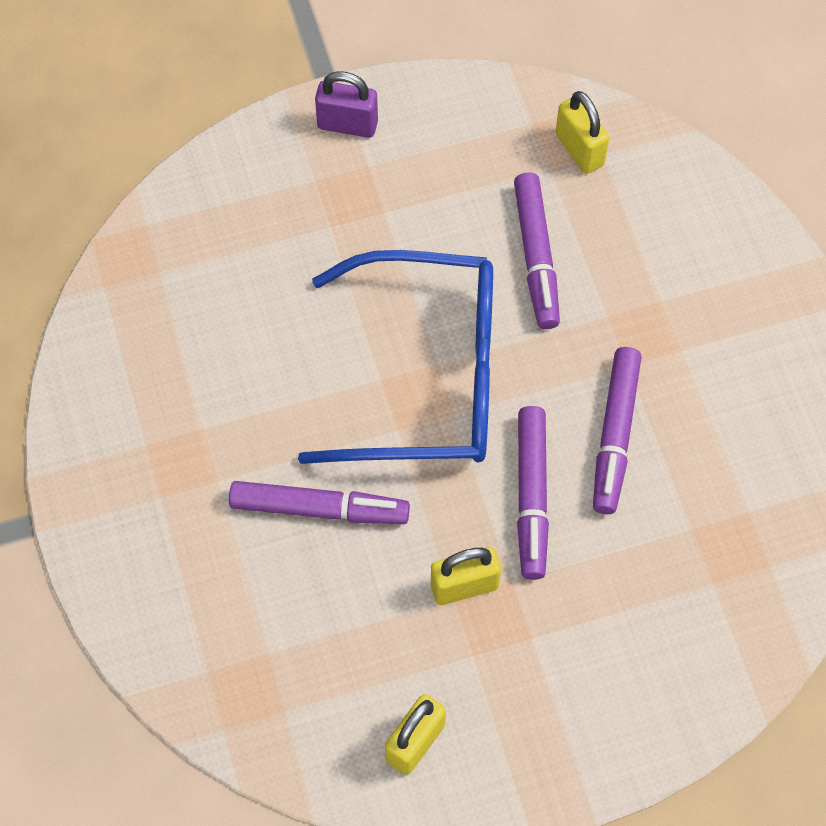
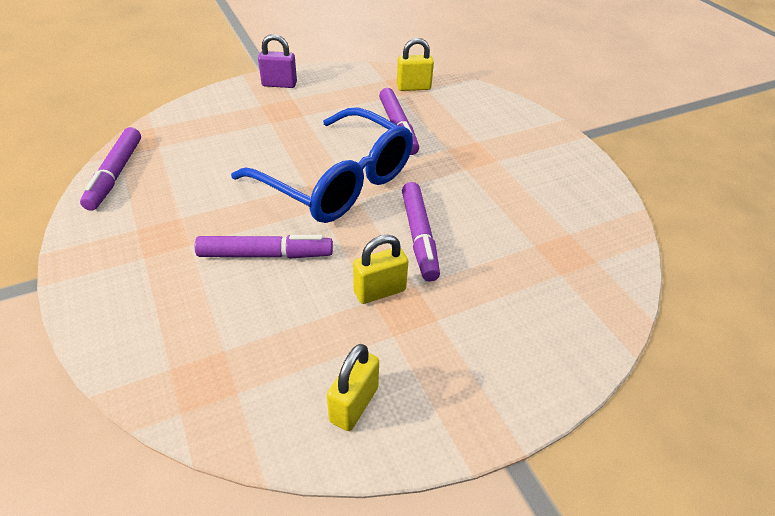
camera: 10 degrees left, 20 degrees down
blue glasses [298,250,493,464] -> blue glasses turned 45 degrees clockwise [231,107,413,223]
yellow padlock [556,91,609,174] -> yellow padlock turned 60 degrees counterclockwise [397,38,434,91]
purple marker [593,347,641,514] -> purple marker moved to [80,127,141,211]

